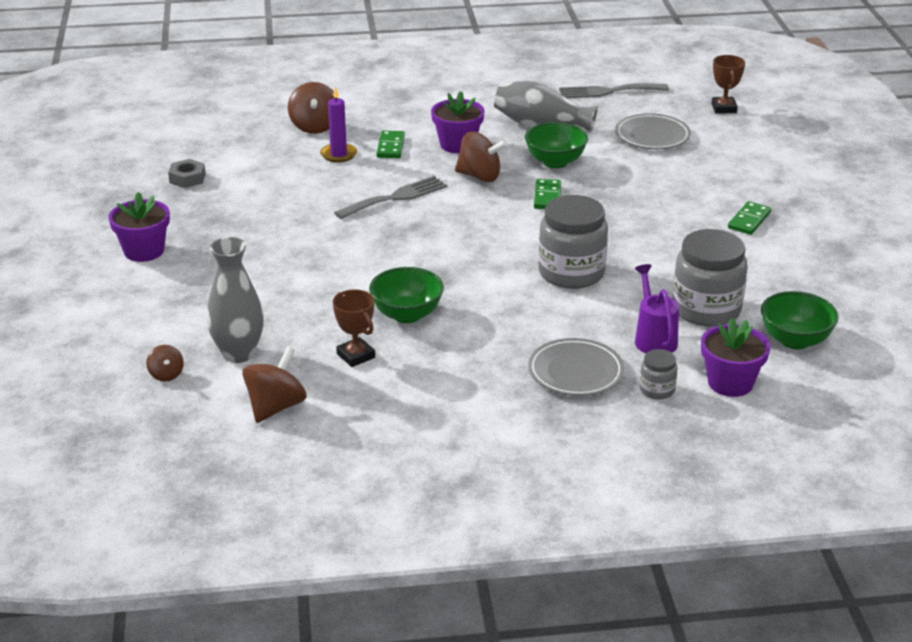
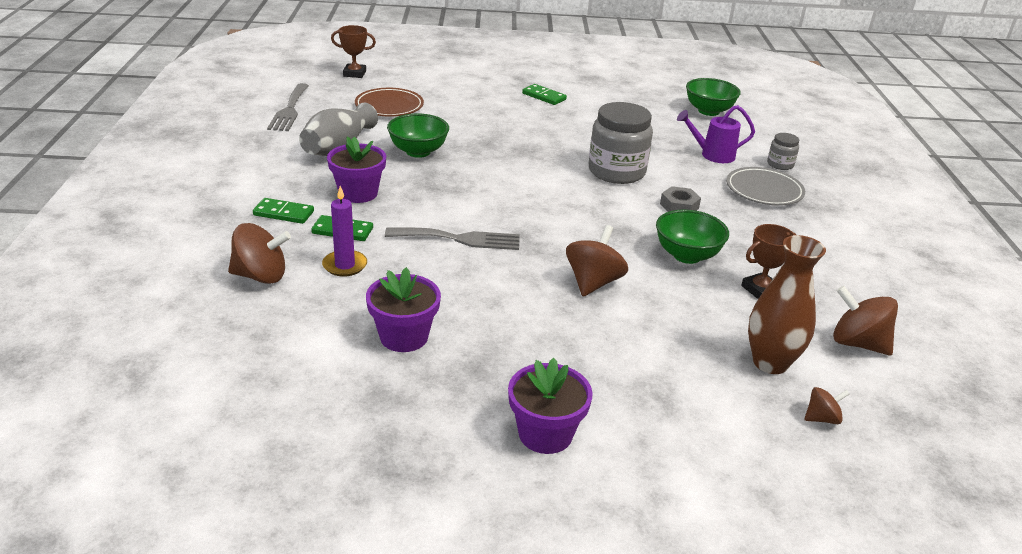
camera: 85 degrees left, 0 degrees up
grey nut [168,159,206,188] -> grey nut moved to [660,186,701,212]
grey vase [206,237,264,363] -> brown vase [748,235,826,374]
grey fork [334,176,447,219] -> grey fork turned 120 degrees clockwise [385,227,520,250]
brown spinning top [455,131,507,182] -> brown spinning top moved to [566,225,628,297]
green domino [534,179,561,209] -> green domino moved to [253,198,314,224]
grey plate [615,113,691,149] -> brown plate [355,88,424,116]
grey jar [673,229,748,327] -> none
purple flower pot [701,318,770,397] -> purple flower pot moved to [366,267,441,352]

